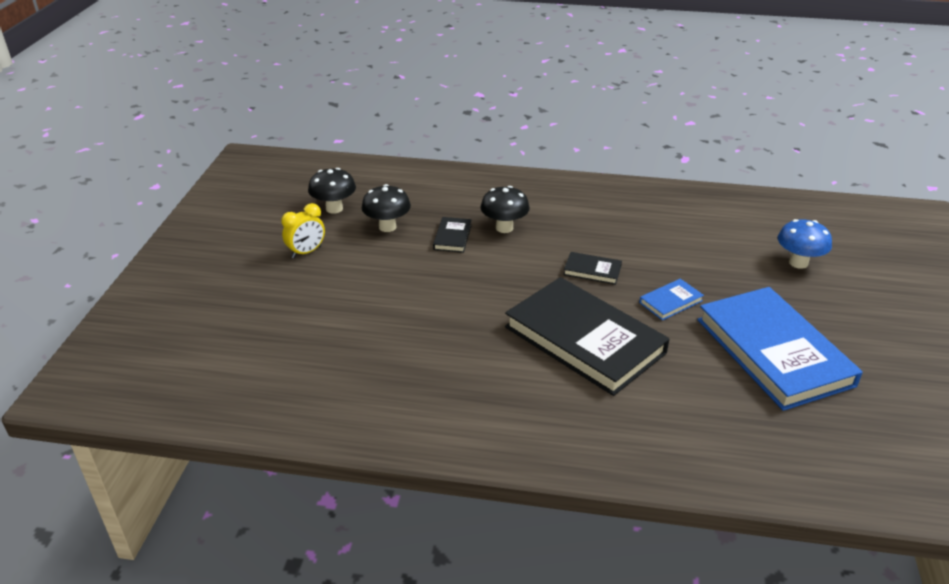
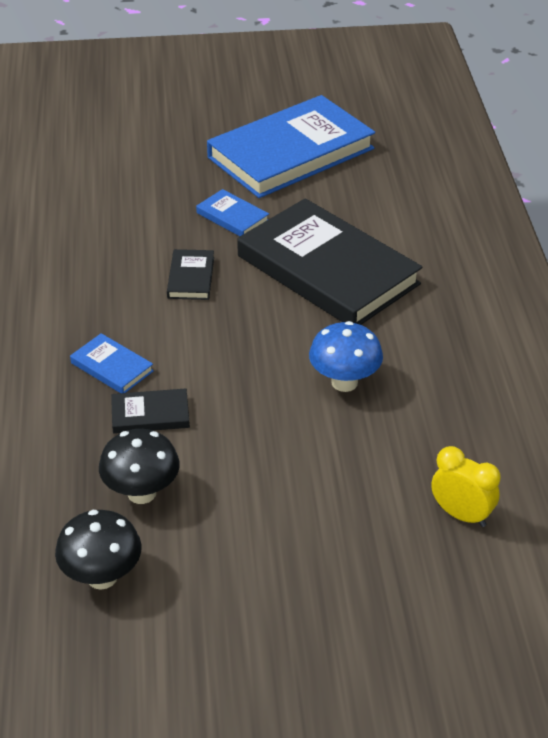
camera: 105 degrees left, 5 degrees up
yellow clock [281,203,325,258] -> yellow clock moved to [431,446,500,527]
black mushroom [480,186,530,233] -> blue book [70,333,154,393]
black book [505,277,670,396] -> black book turned 75 degrees counterclockwise [237,198,422,325]
blue mushroom [778,219,832,269] -> blue mushroom moved to [309,321,383,392]

